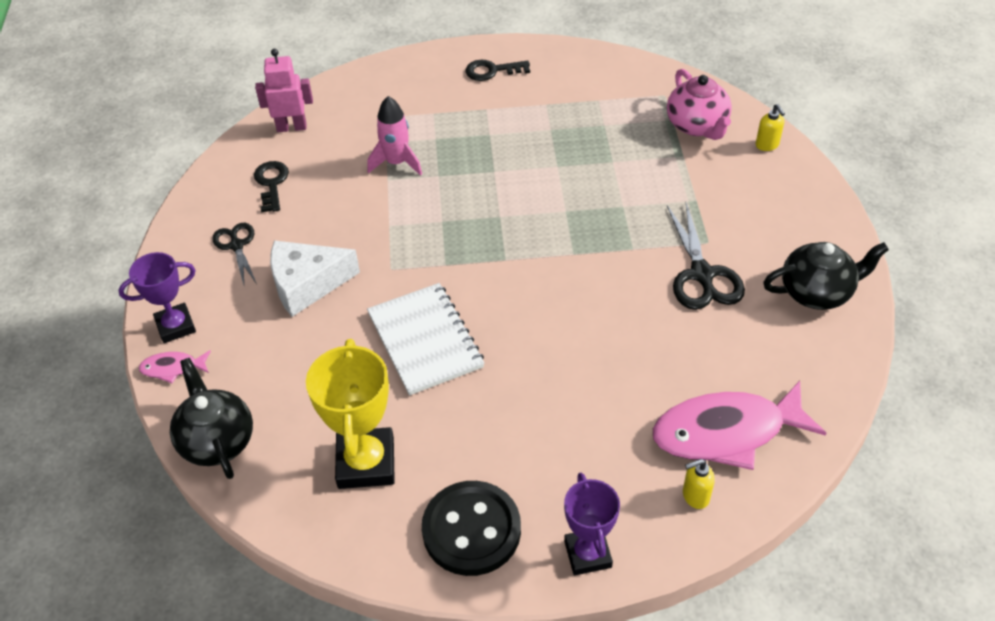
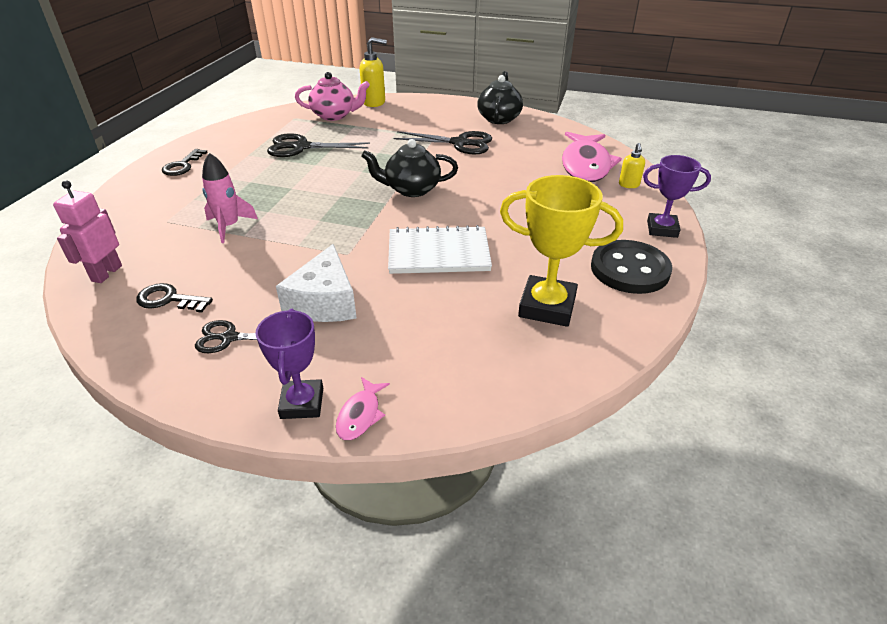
camera: 70 degrees left, 10 degrees down
black teapot [170,358,253,479] -> black teapot moved to [361,139,458,197]
yellow soap dispenser [756,104,785,151] -> yellow soap dispenser [360,37,387,107], size x1.74
none -> black scissors [267,133,370,157]

